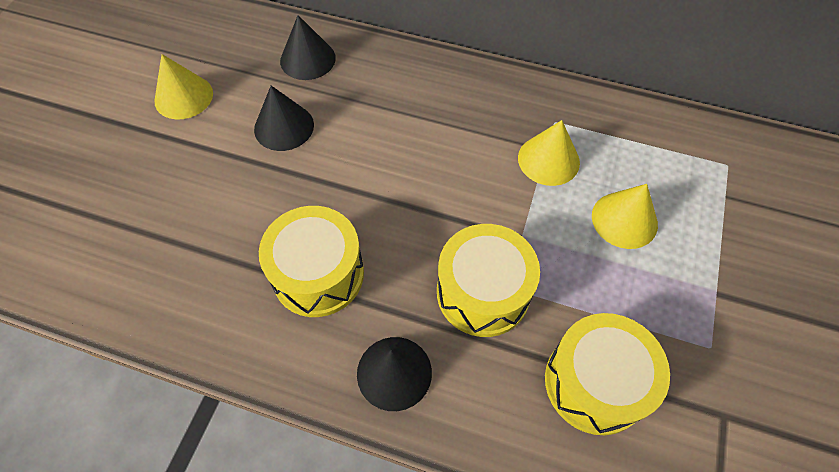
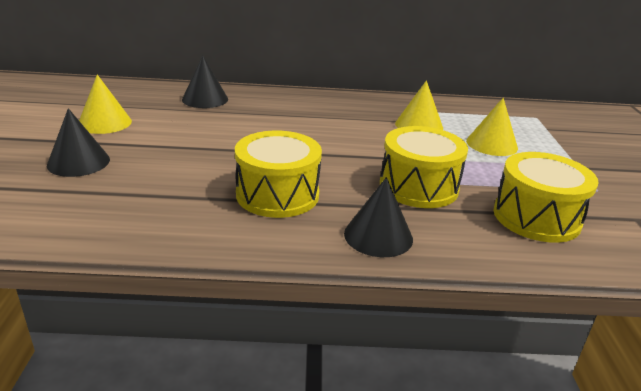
camera: 20 degrees left, 30 degrees down
black cone [254,86,314,151] -> black cone moved to [47,108,110,177]

